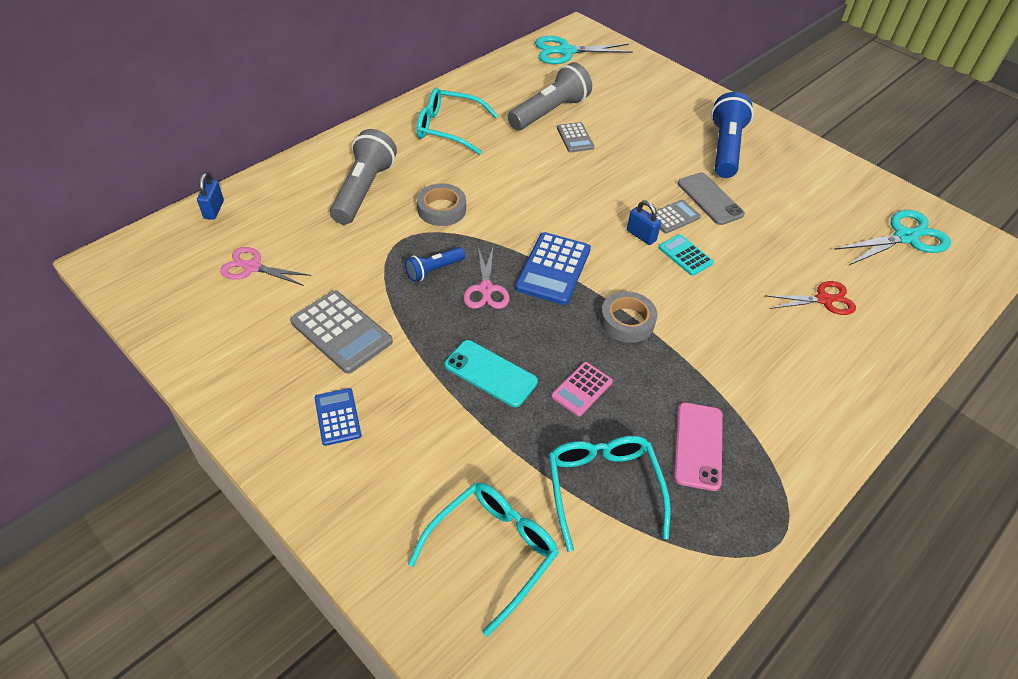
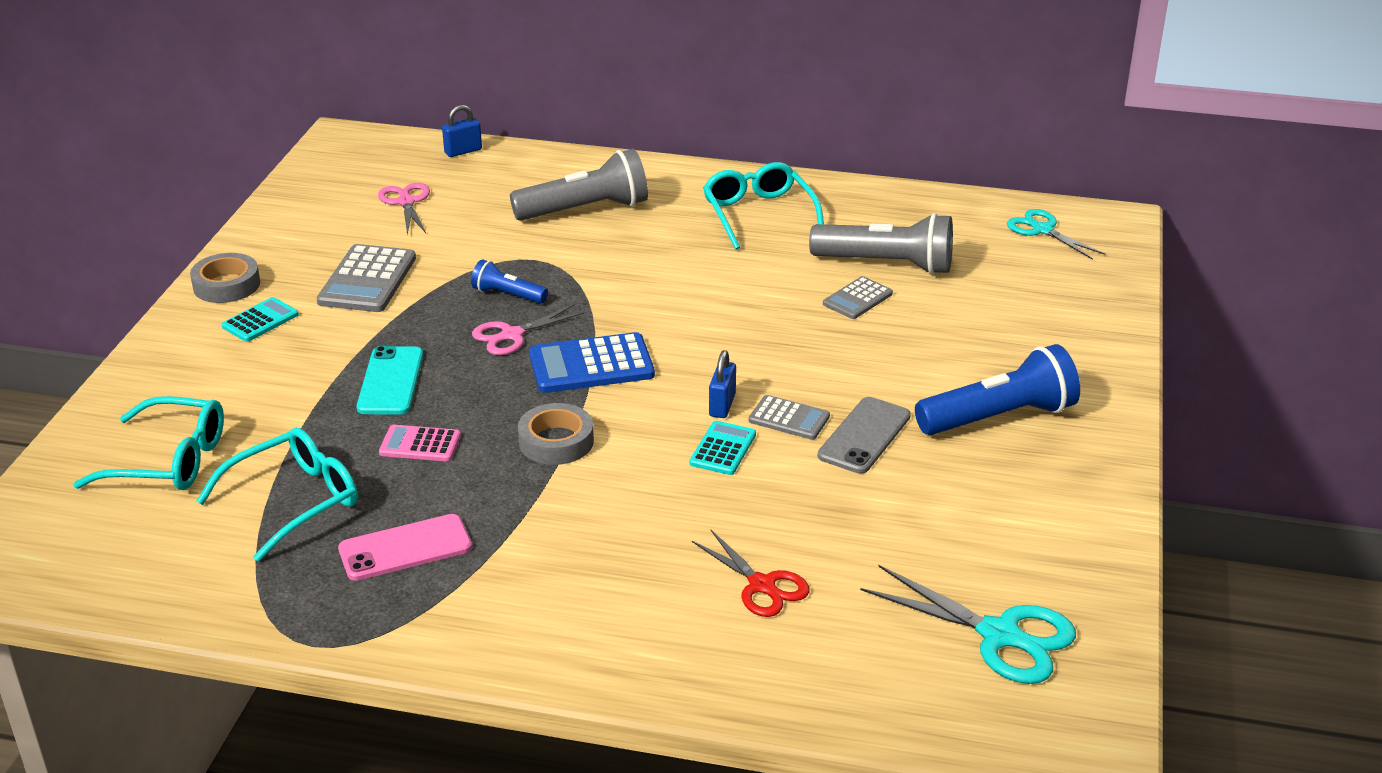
camera: 60 degrees right, 15 degrees down
blue calculator [315,388,362,446] -> turquoise calculator [222,297,299,342]
grey tape [417,183,466,226] -> grey tape moved to [190,253,260,303]
turquoise scissors [535,36,633,64] -> turquoise scissors [1007,209,1105,260], size x0.67

